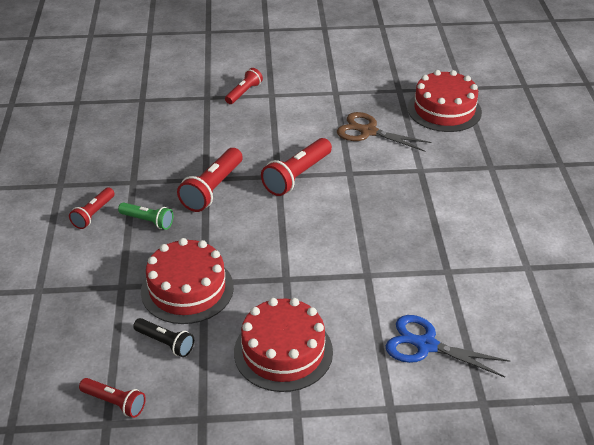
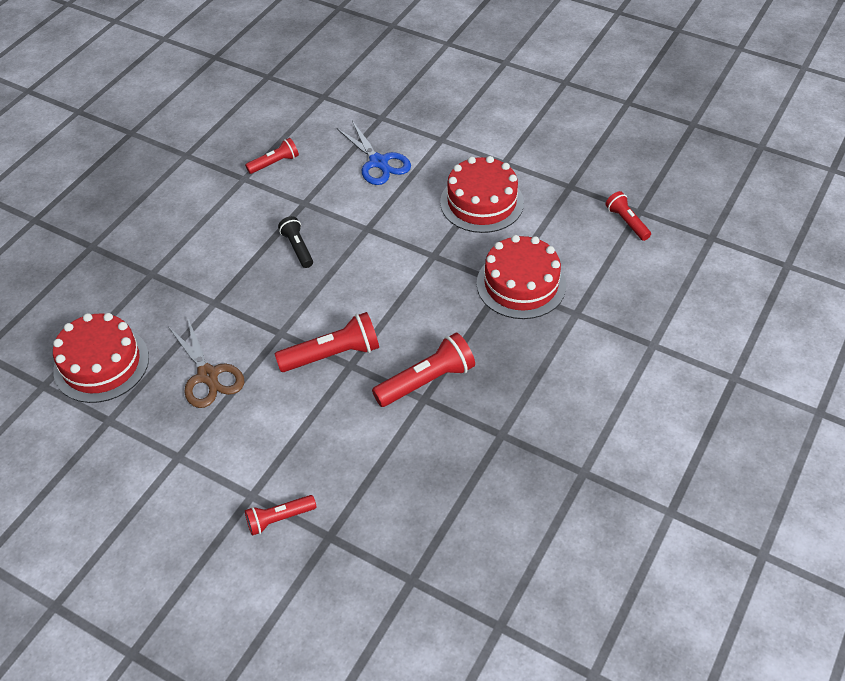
camera: 145 degrees left, 10 degrees up
red flashlight [69,187,115,229] -> red flashlight moved to [245,138,299,174]
green flashlight [118,202,173,230] -> none
black flashlight [133,318,194,357] -> black flashlight moved to [278,216,313,268]

